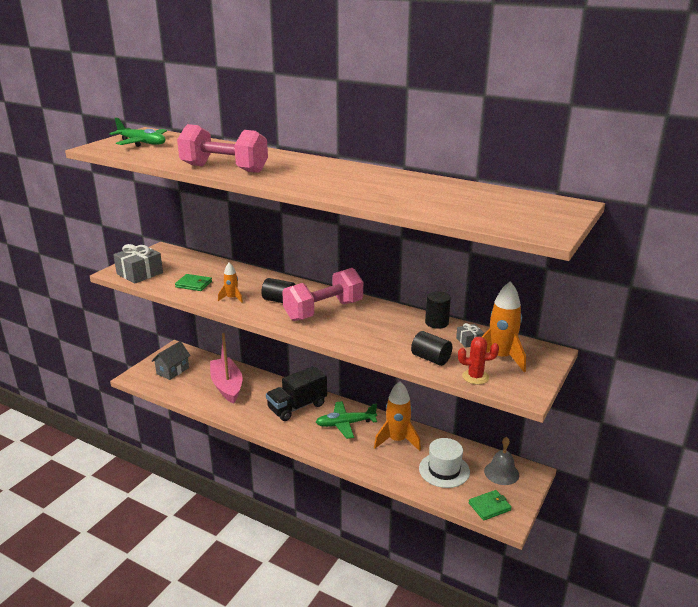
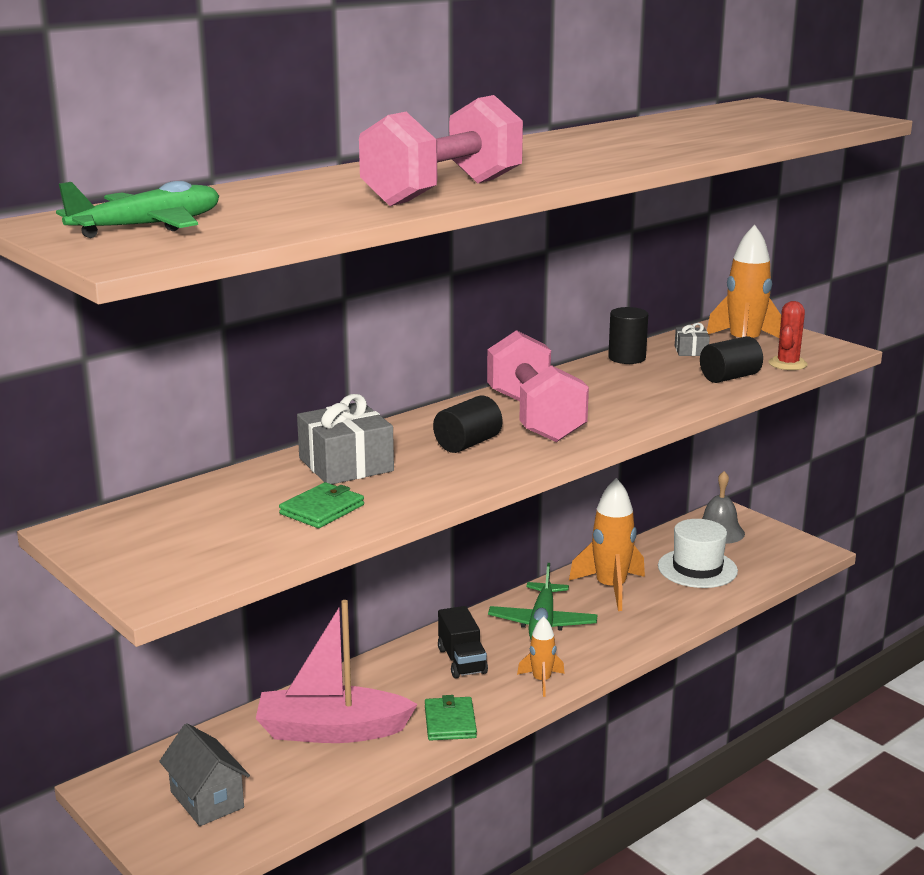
camera: 70 degrees left, 5 degrees down
grey gift [113,244,163,284] -> grey gift moved to [297,394,394,484]
orange rocket [218,263,243,303] -> orange rocket moved to [517,616,565,697]
black truck [266,366,327,421] -> black truck [438,606,488,678], size x0.64
green wallet [469,490,512,521] -> green wallet moved to [425,695,477,741]

